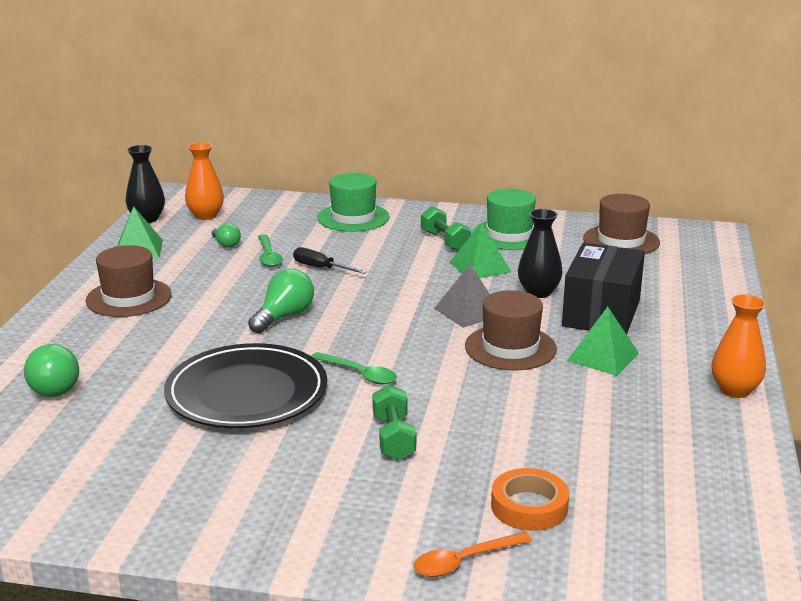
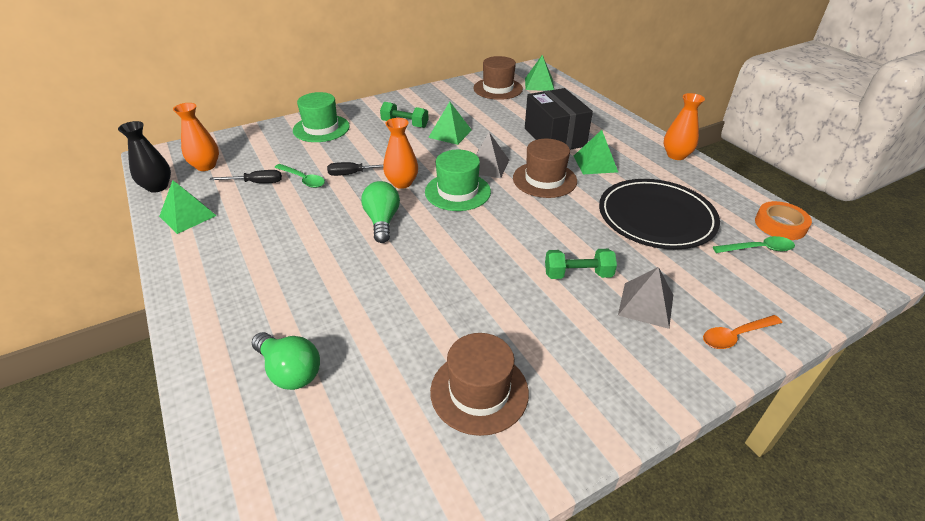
camera: 40 degrees left, 15 degrees up
brown hat [85,245,172,317] -> brown hat moved to [430,333,529,436]
black plate [164,343,327,428] -> black plate moved to [599,179,720,249]
green light bulb [212,223,241,248] -> black screwdriver [210,170,282,183]
green spoon [312,352,397,384] -> green spoon moved to [713,236,795,253]
green dumbbell [372,384,416,460] -> green dumbbell turned 45 degrees counterclockwise [545,249,617,279]
orange spoon [413,532,532,577] -> orange spoon turned 45 degrees clockwise [703,315,782,349]
green hat [472,188,536,250] -> green hat moved to [425,150,491,211]
orange tape [491,468,569,531] -> orange tape moved to [755,201,812,240]
black vase [518,209,562,298] -> none
none -> orange vase [383,118,418,189]
none -> green pyramid [525,55,554,91]
none -> grey pyramid [618,267,673,329]

